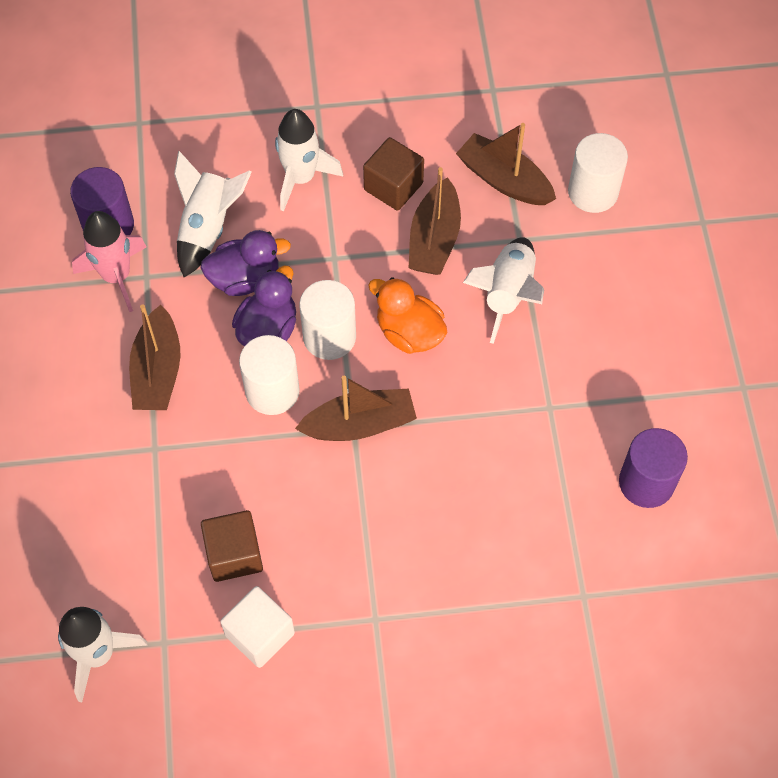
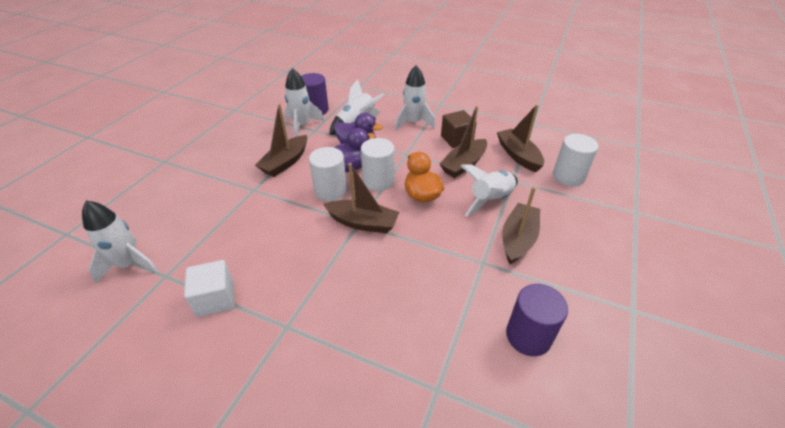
camera: 30 degrees right, 20 degrees down
pink rocket [72,211,147,312] -> white rocket [285,68,325,137]
brown cube [201,510,263,582] -> none
none -> brown boat [502,187,540,264]

